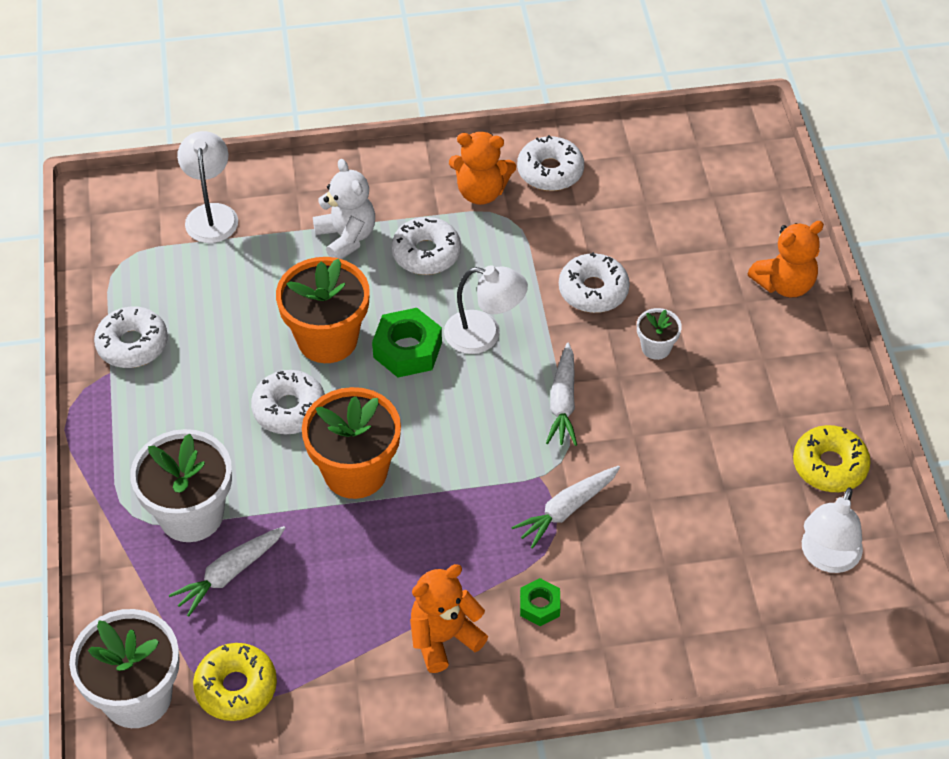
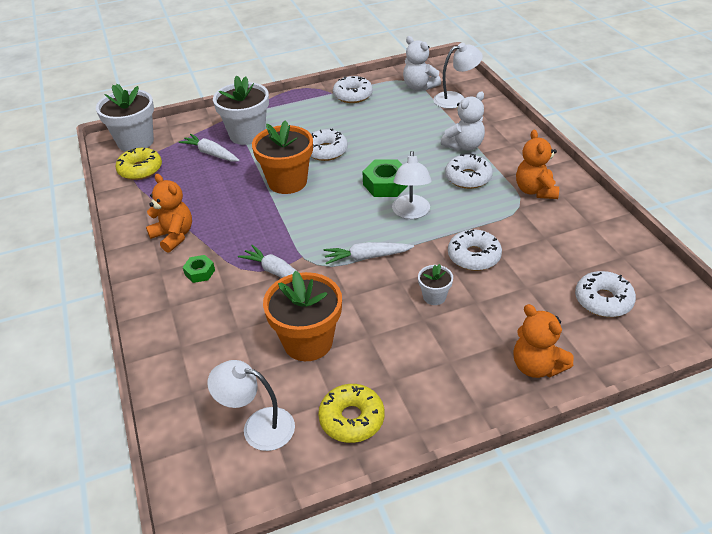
camera: 80 degrees right, 10 degrees down
orange flower pot [276,257,370,363] -> orange flower pot moved to [263,271,342,361]
white donut [517,135,584,191] -> white donut moved to [575,271,636,317]
none -> white teddy bear [403,36,441,90]

